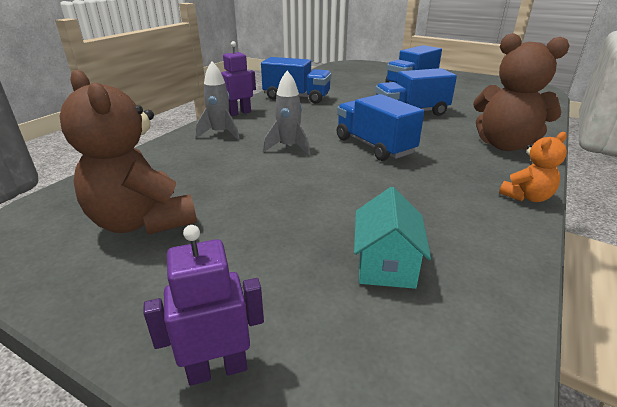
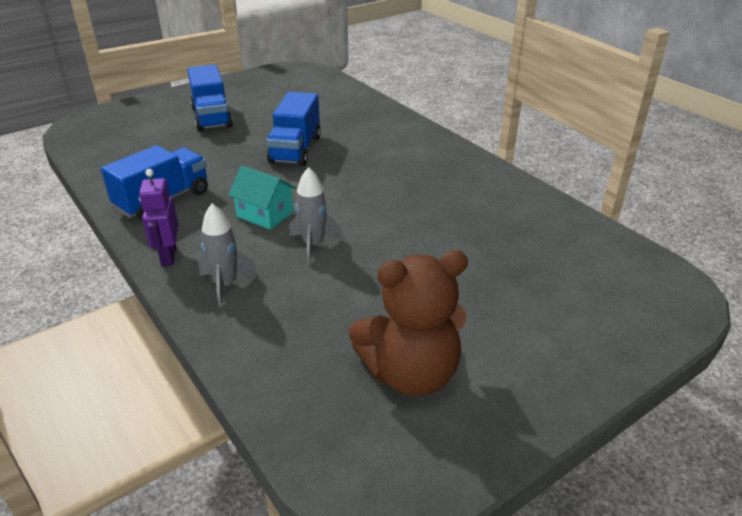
camera: 65 degrees left, 5 degrees up
purple robot [143,225,264,386] -> none
blue truck [337,94,424,161] -> none
turquoise house [354,187,431,289] -> turquoise house moved to [228,166,296,230]
brown teddy bear [473,33,569,151] -> none
orange teddy bear [499,132,567,202] -> none

